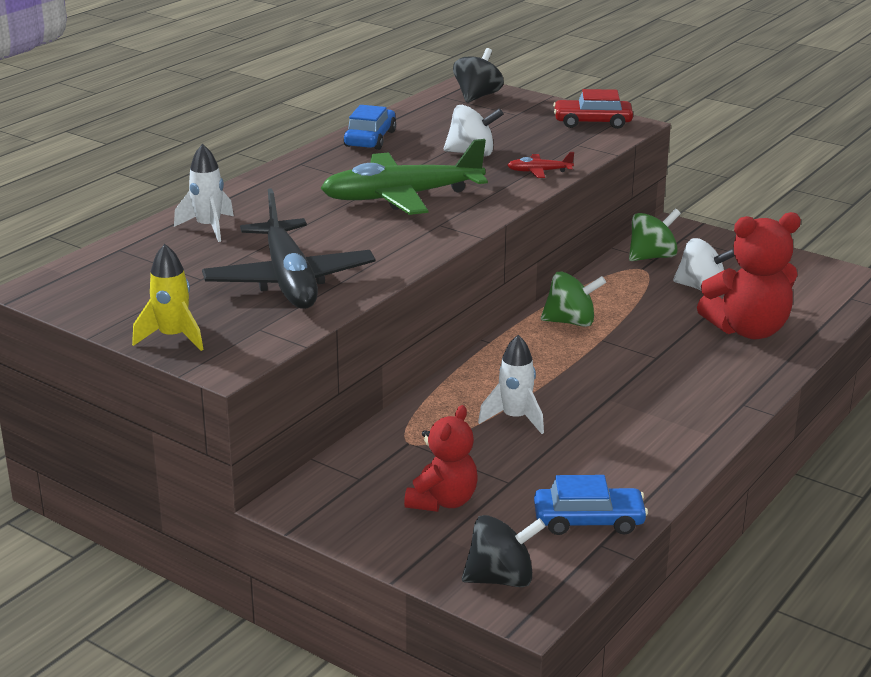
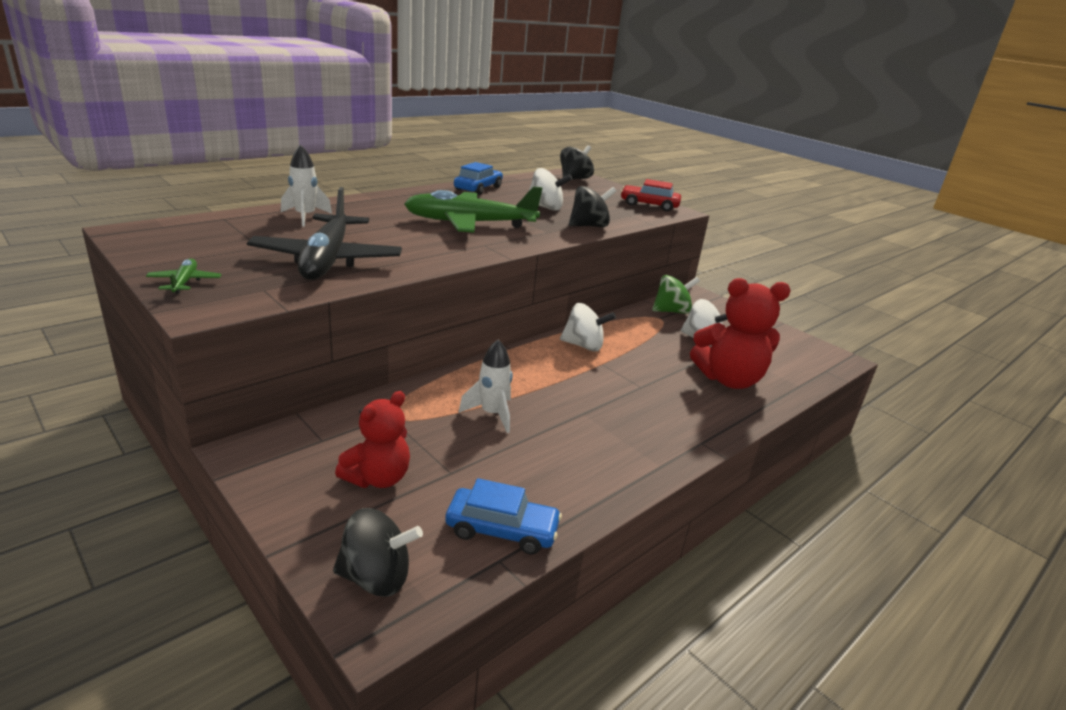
camera: 10 degrees right, 0 degrees up
yellow rocket [132,244,204,351] -> green plane [146,258,222,294]
red plane [507,152,574,178] -> black spinning top [569,186,617,227]
green spinning top [541,272,606,327] -> white spinning top [560,303,616,351]

